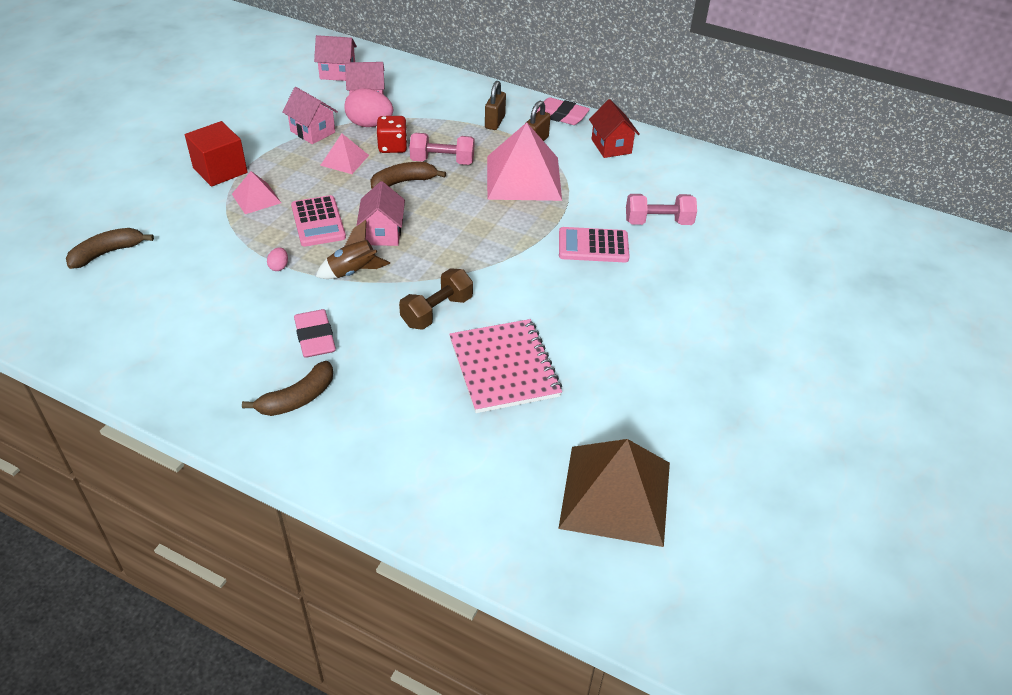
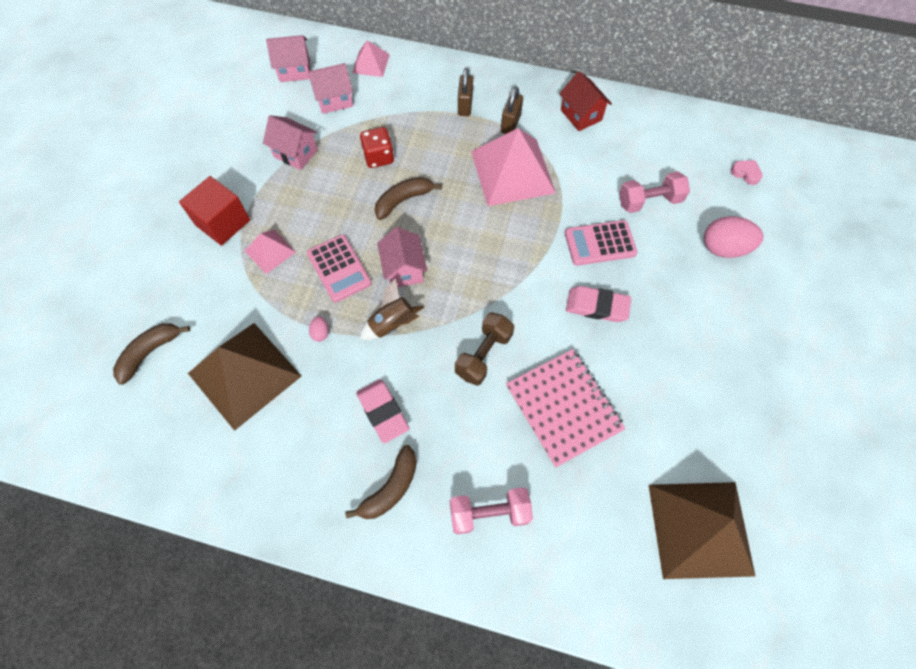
camera: 10 degrees left, 20 degrees up
pink pyramid [320,134,369,174] -> pink pyramid moved to [352,40,390,77]
pink egg [344,88,393,127] -> pink egg moved to [704,216,764,258]
pink dumbbell [410,133,474,165] -> pink dumbbell moved to [449,487,533,535]
pink eraser [537,97,590,125] -> pink eraser moved to [566,286,631,322]
none -> brown pyramid [188,323,302,431]
none -> pink heart [731,160,762,185]

